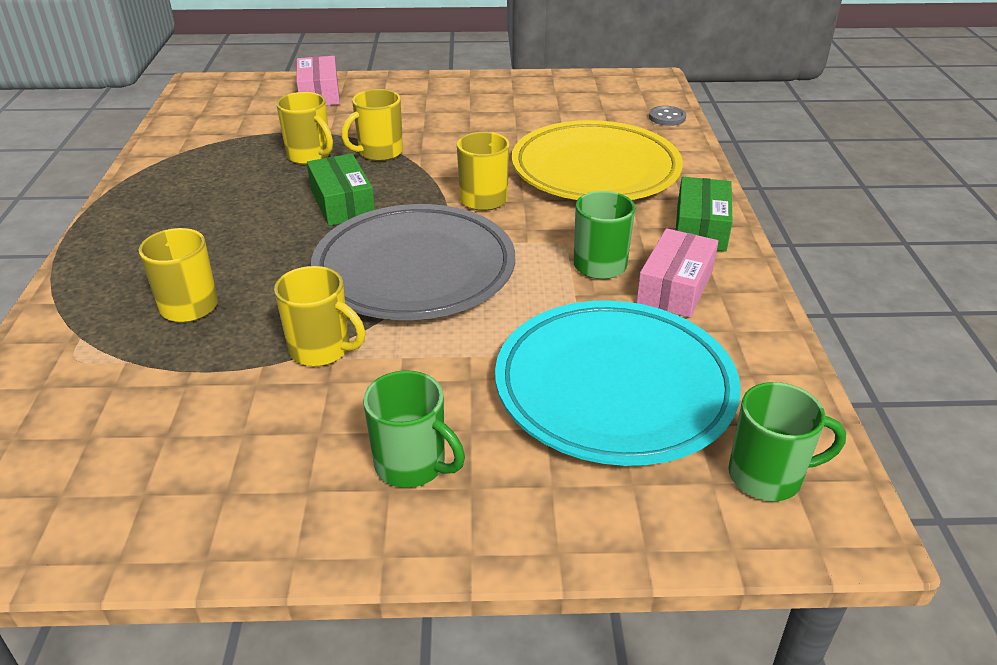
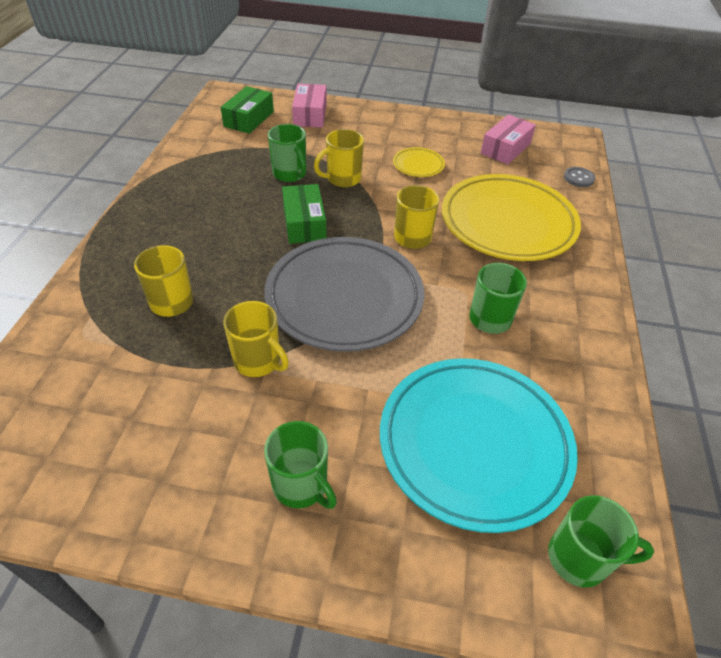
camera: 10 degrees right, 10 degrees up
yellow mug [276,92,333,165] -> green mug [268,124,306,182]
pink box [636,228,718,318] -> pink box moved to [481,114,536,165]
green box [676,177,733,252] -> green box moved to [221,86,274,134]
none -> yellow plate [393,147,445,177]

